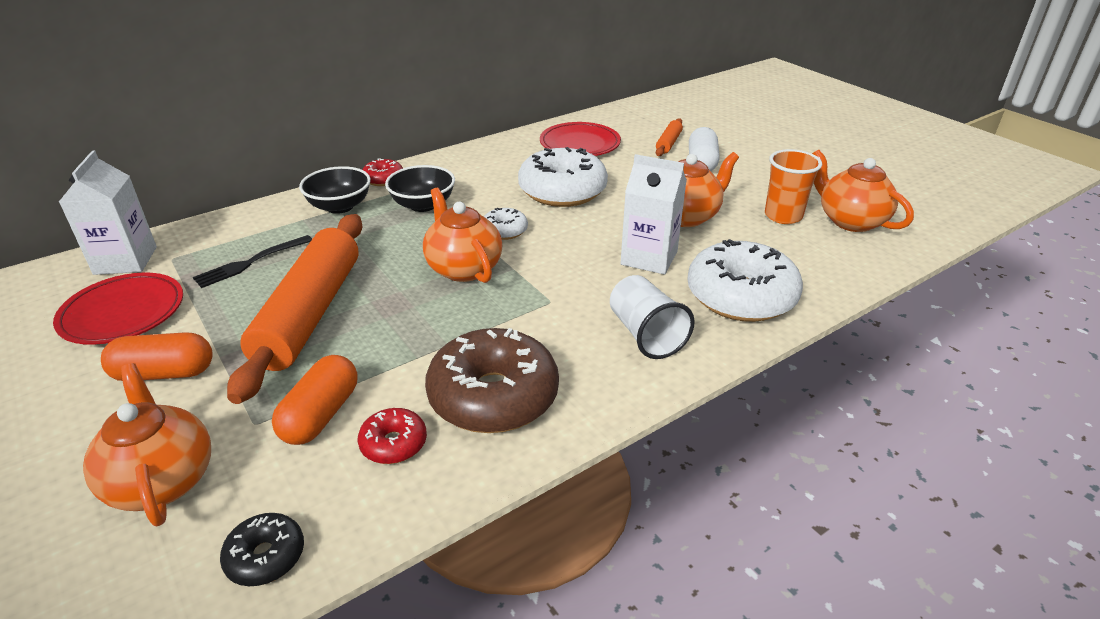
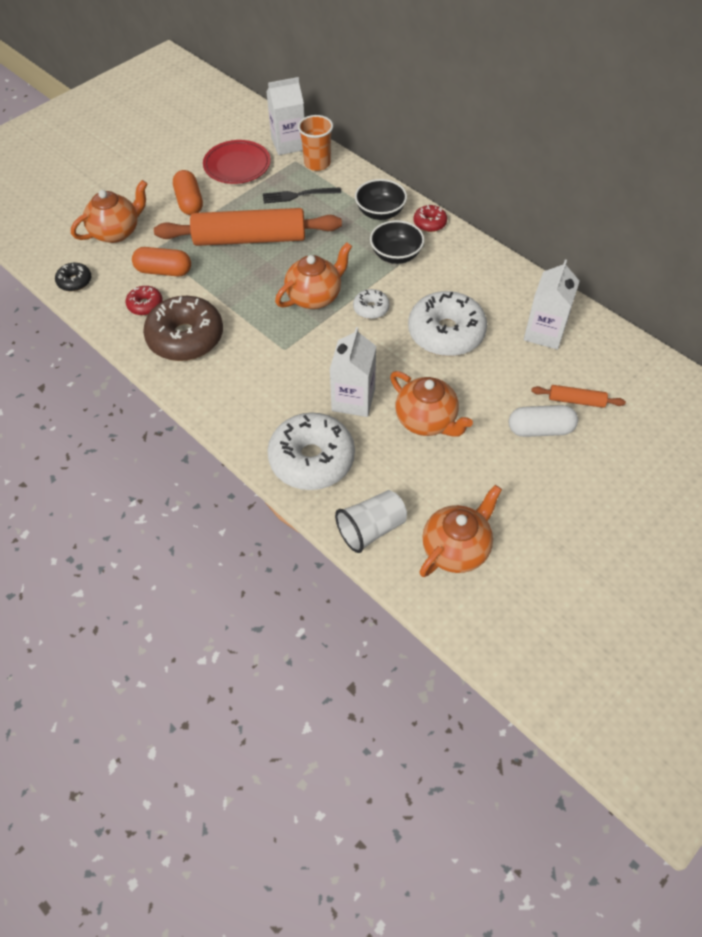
camera: 80 degrees right, 20 degrees up
black fork [193,235,312,288] -> black fork turned 45 degrees counterclockwise [263,187,341,204]
red plate [540,122,621,156] -> white carton [524,260,580,350]
white cup [610,275,695,359] -> white cup moved to [335,490,407,553]
orange cup [765,149,822,224] -> orange cup moved to [298,115,333,171]

